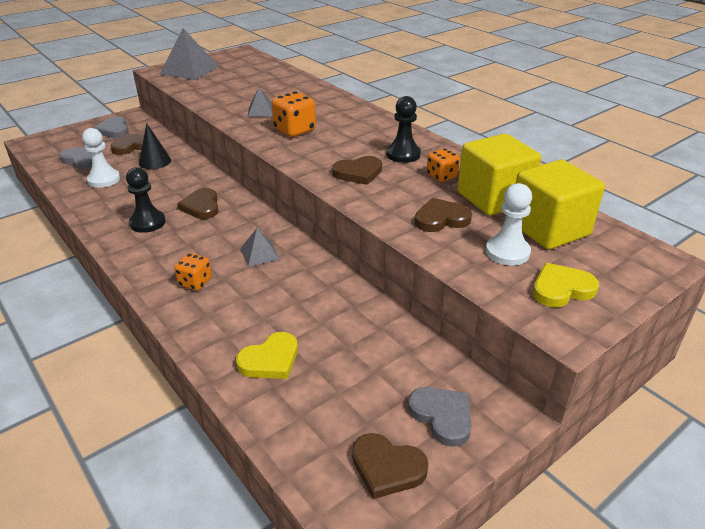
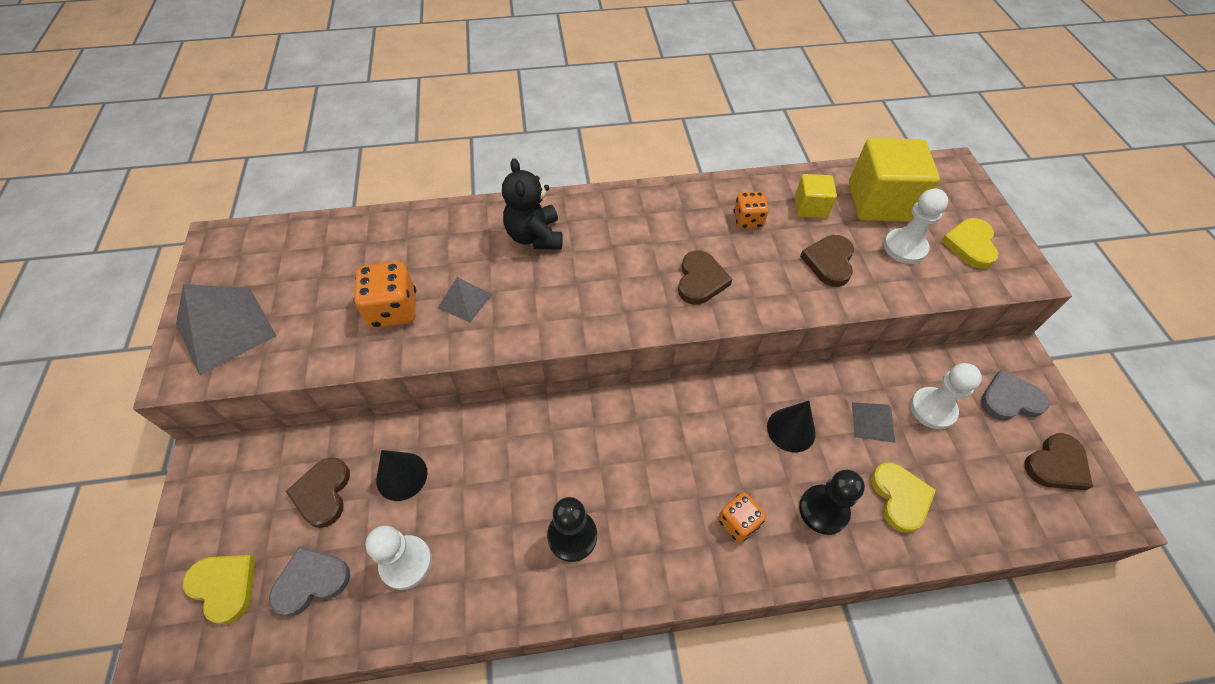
camera: 60 degrees left, 20 degrees up
grey heart [94,116,129,138] -> none
brown heart [177,188,219,219] -> none
grey pyramid [240,228,280,267] -> grey pyramid moved to [852,402,895,443]
orange dice [271,91,316,137] -> orange dice moved to [354,261,416,328]
black pawn [387,96,421,163] -> black pawn moved to [799,470,865,535]
yellow cube [457,134,541,216] -> yellow cube [795,174,837,218], size x0.53
none -> yellow heart [183,555,256,625]
none -> black teddy bear [502,158,563,250]
none -> black cone [767,401,816,452]
none -> white pawn [910,363,982,429]

